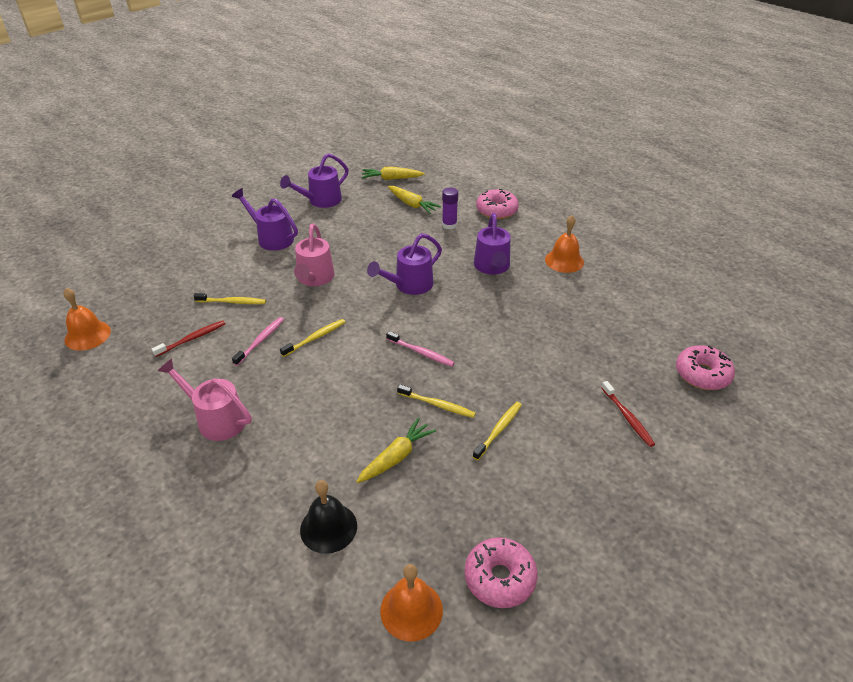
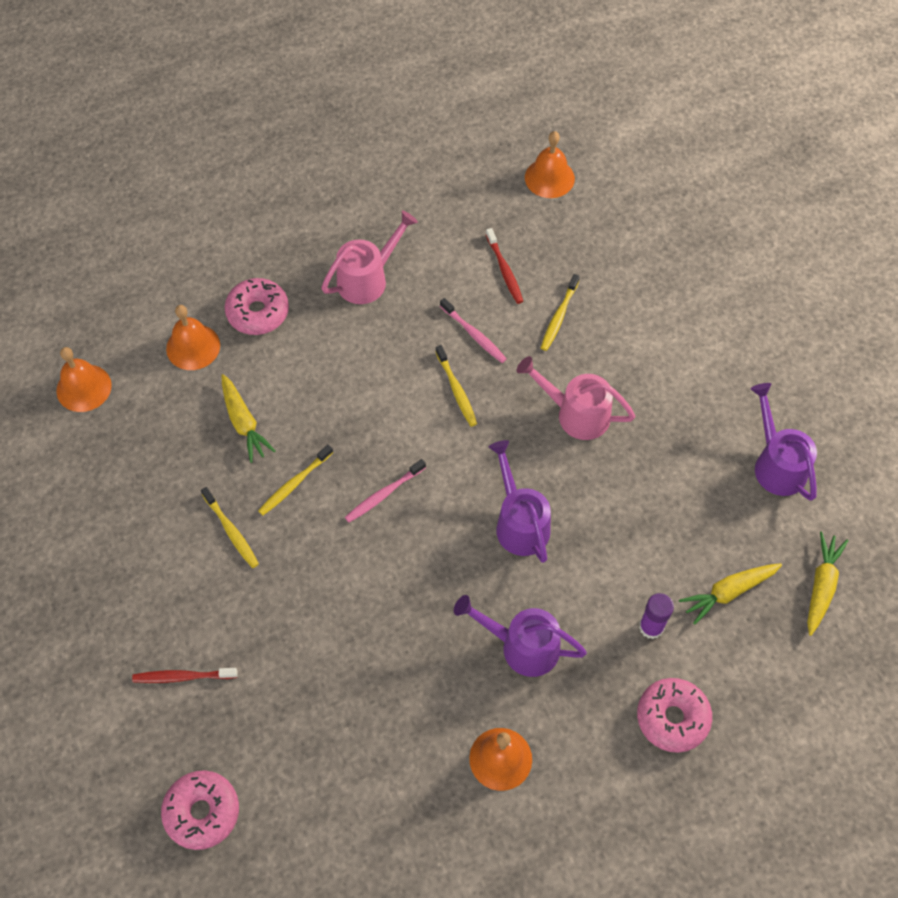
camera: 110 degrees right, 20 degrees up
purple watering can [232,188,298,251] -> none
black bell [300,480,357,554] -> orange bell [166,305,220,370]
pink donut [464,537,538,608] -> pink donut moved to [224,278,289,335]

